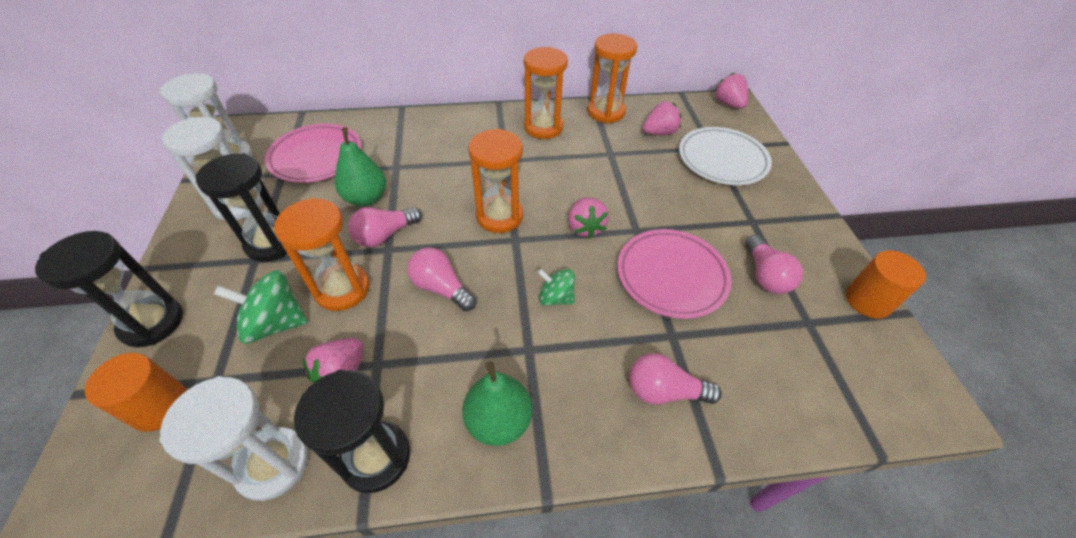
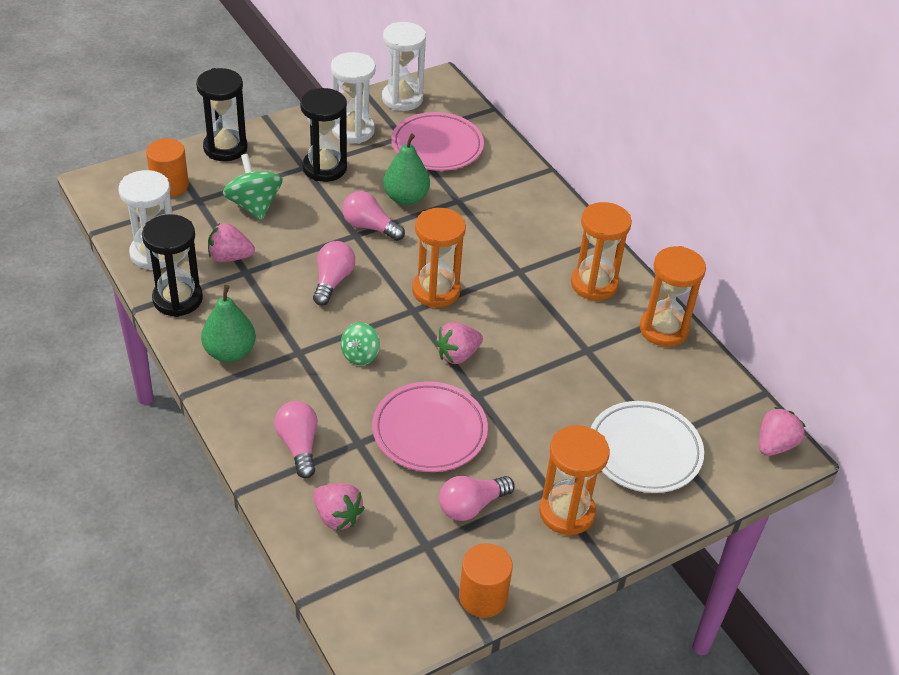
camera: 65 degrees right, 5 degrees down
orange hourglass [274,198,370,311] -> orange hourglass moved to [539,425,610,536]
green spinning top [537,269,575,306] -> green spinning top turned 150 degrees counterclockwise [341,322,380,365]
pink strawberry [642,101,681,135] -> pink strawberry moved to [313,483,364,531]

